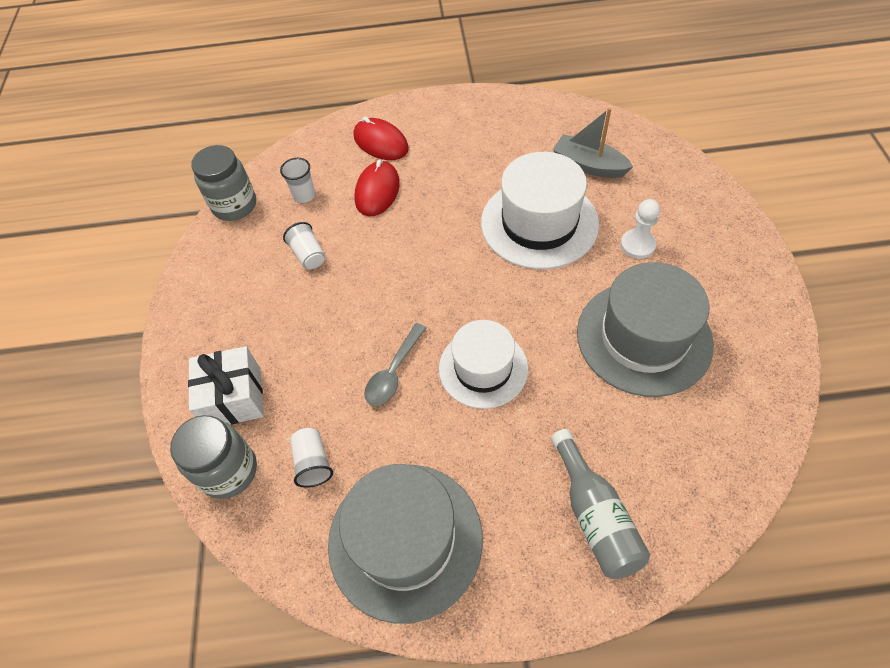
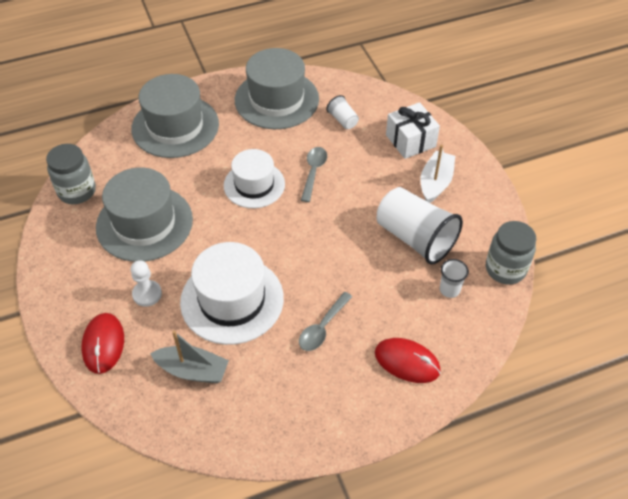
camera: 160 degrees right, 5 degrees down
grey jar [170,415,257,499] -> grey jar moved to [46,144,96,204]
white cup [283,222,326,269] -> white cup [377,187,463,264], size x2.16
red mouse [354,159,400,216] -> red mouse moved to [81,313,124,374]
grey bottle [551,429,650,579] -> grey hat [131,74,219,158]
none -> grey spoon [299,292,352,351]
none -> white boat [421,145,455,203]

